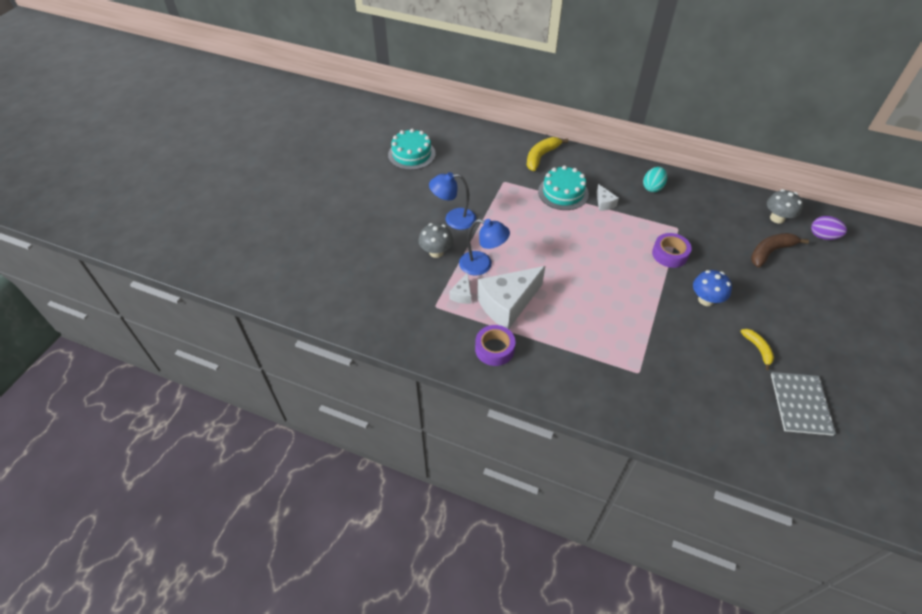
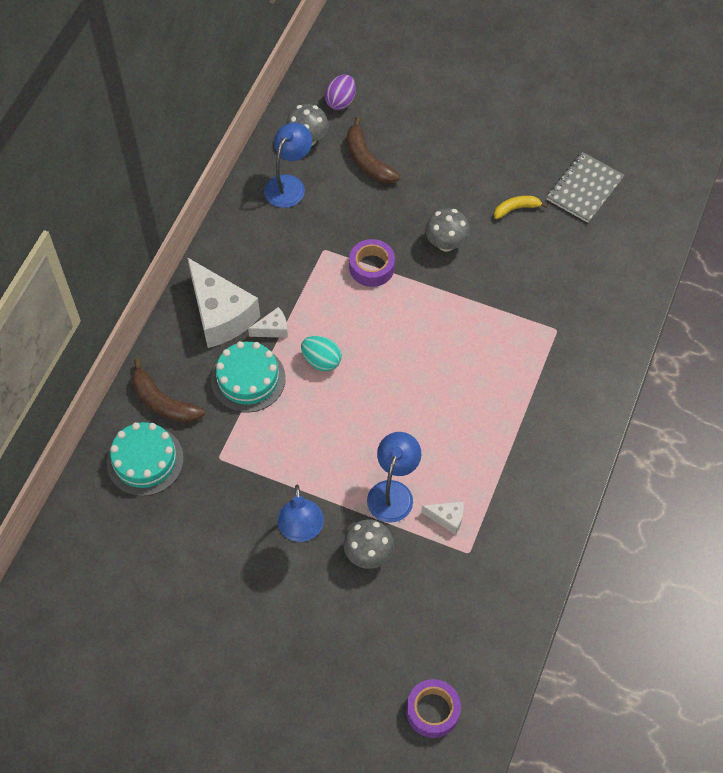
camera: 90 degrees left, 10 degrees up
turquoise cake [388,129,436,170] -> turquoise cake moved to [107,422,184,496]
purple tape [475,325,515,366] -> purple tape moved to [406,679,461,738]
white cheese [477,266,545,329] -> white cheese moved to [187,257,260,348]
yellow banana [527,137,569,171] -> brown banana [132,358,205,423]
turquoise egg [643,167,667,192] -> turquoise egg moved to [301,336,342,371]
blue mushroom [693,270,732,306] -> grey mushroom [425,208,470,251]
grey notebook [771,372,836,436] -> grey notebook turned 60 degrees counterclockwise [546,152,624,223]
none -> blue lamp [264,123,312,208]

